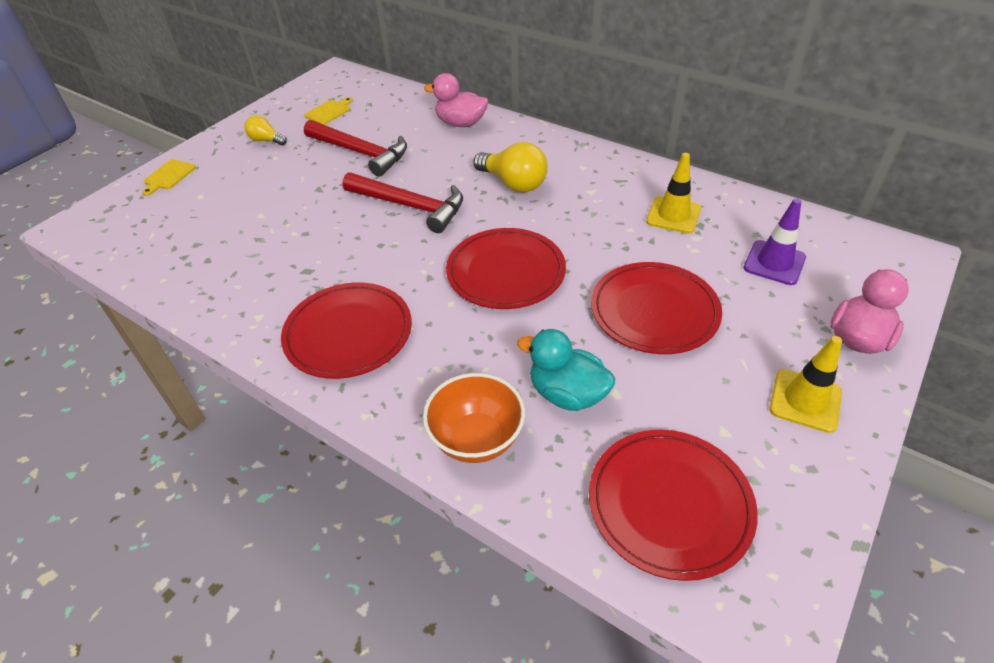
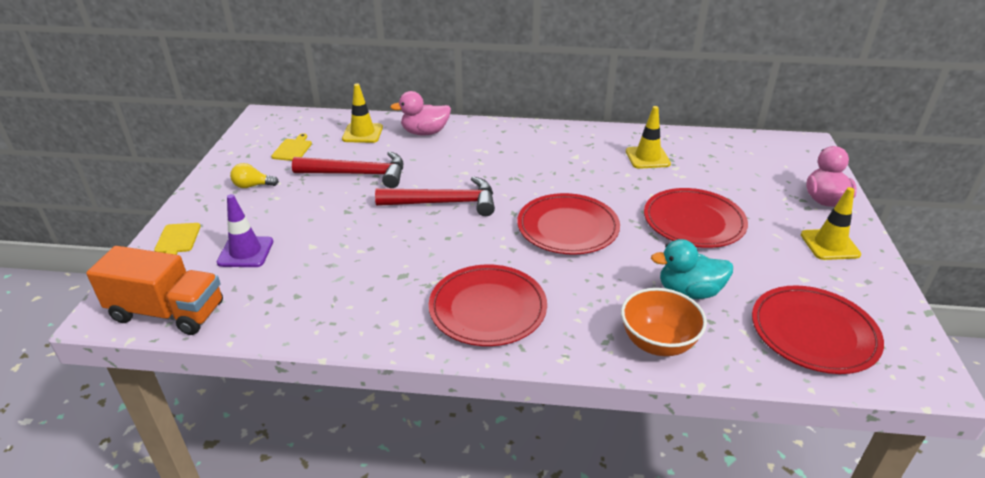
camera: 30 degrees left, 10 degrees down
yellow light bulb [473,142,548,193] -> none
purple traffic cone [744,198,806,285] -> purple traffic cone moved to [217,194,273,267]
none -> orange truck [86,246,223,335]
none -> yellow traffic cone [342,84,383,143]

